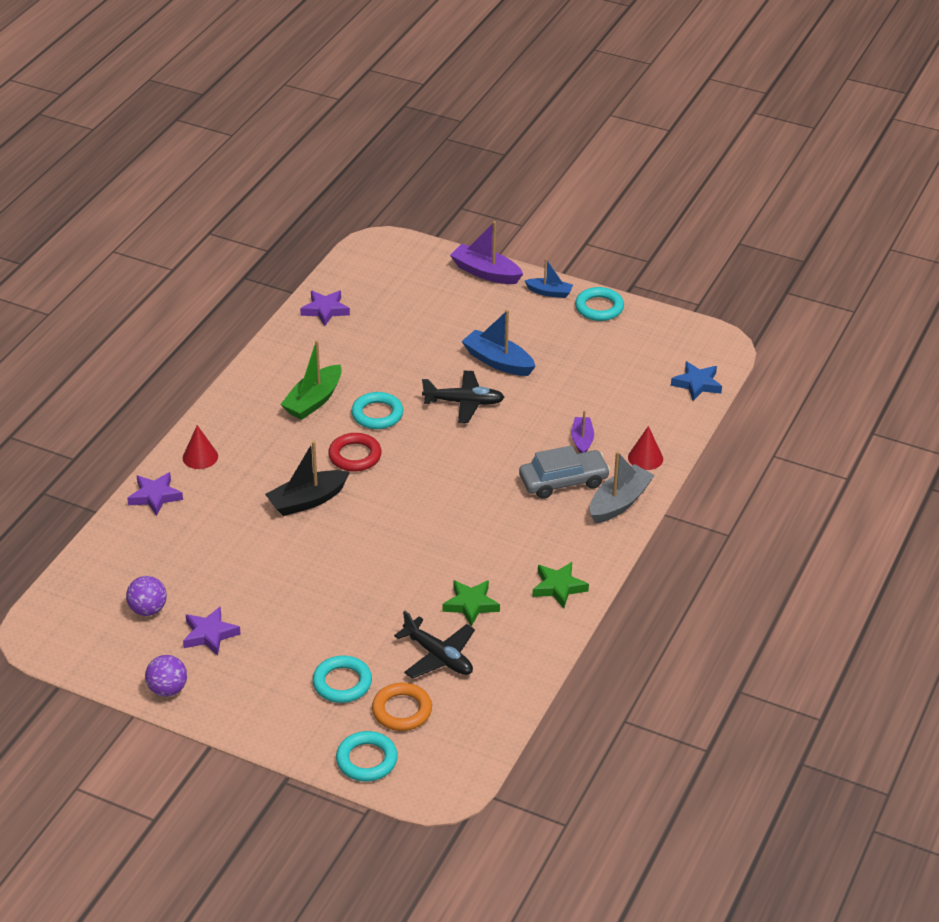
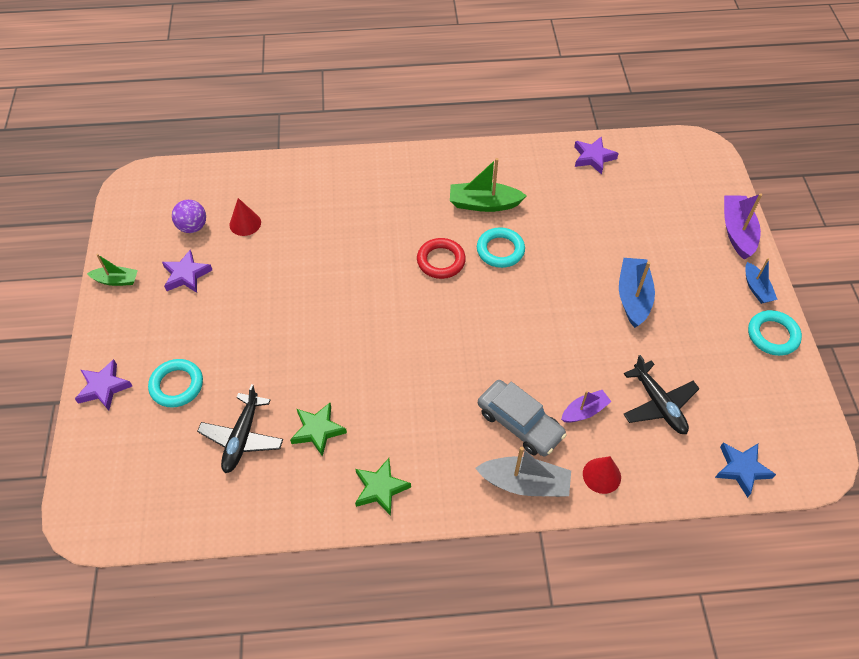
camera: 60 degrees right, 15 degrees up
purple star [127,472,183,516] -> purple star moved to [75,359,132,411]
purple ball [145,655,187,697] -> green boat [87,254,138,286]
red cone [183,425,218,469] -> red cone moved to [229,198,261,236]
black boat [265,441,350,516] -> none
turquoise ring [336,731,398,781] -> none
orange ring [372,683,432,731] -> none
black plane [422,371,505,423] -> black plane moved to [623,355,700,434]

